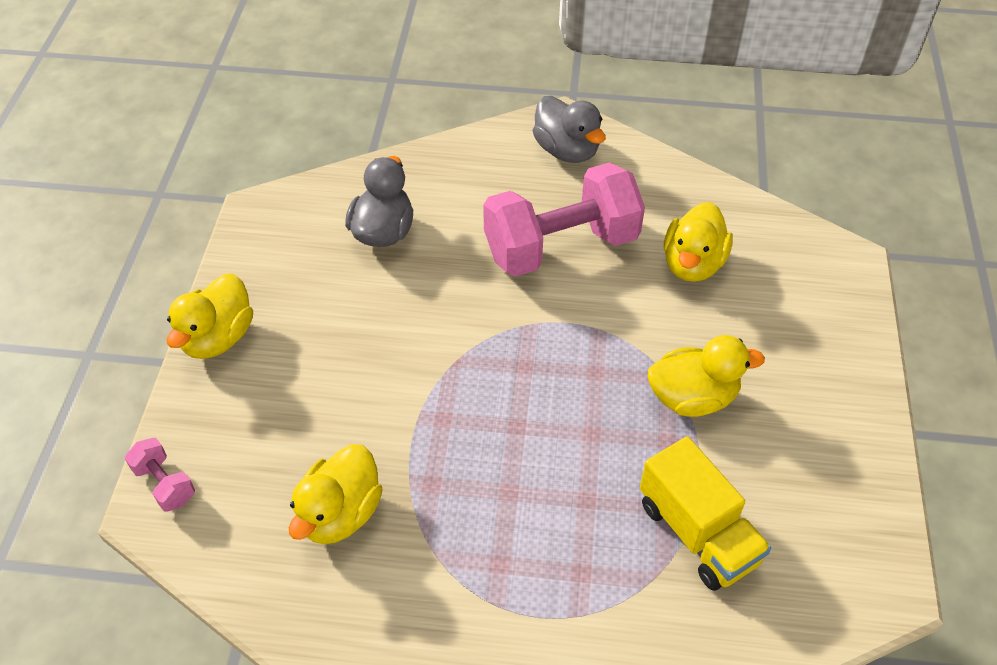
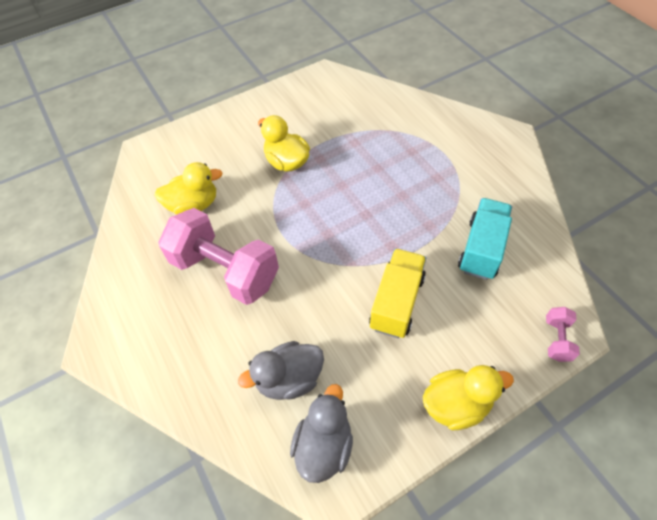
camera: 125 degrees left, 5 degrees up
yellow duck [289,444,383,544] -> turquoise truck [458,198,512,280]
grey duck [532,96,606,163] -> grey duck moved to [290,384,353,483]
yellow truck [640,436,771,591] -> yellow truck moved to [369,248,426,338]

